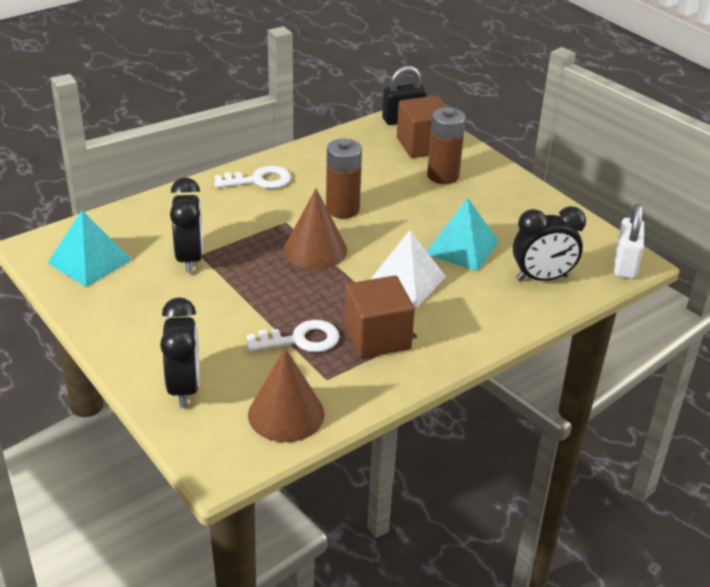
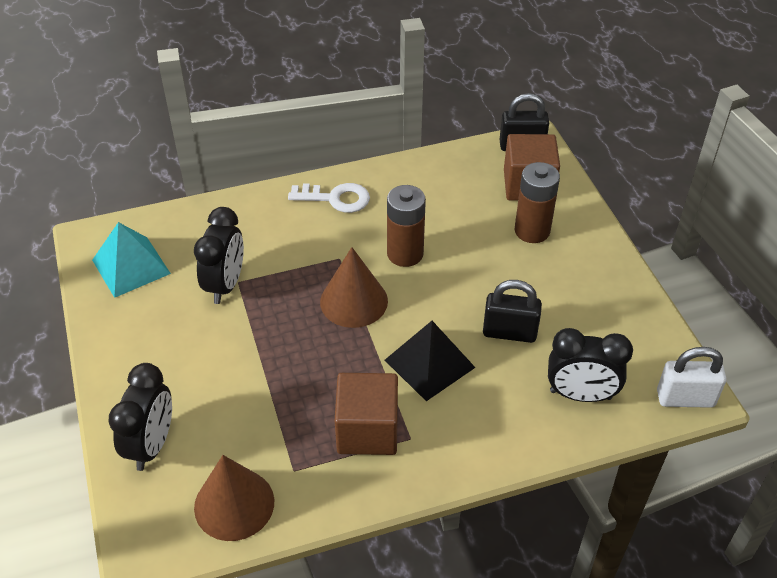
camera: 20 degrees right, 10 degrees up
white key [247,320,340,352] -> none
white pyramid [370,230,446,307] -> black pyramid [385,321,476,401]
turquoise pyramid [427,198,499,271] -> black padlock [483,280,542,343]
white padlock [614,203,644,279] -> white padlock turned 60 degrees clockwise [657,347,726,408]

